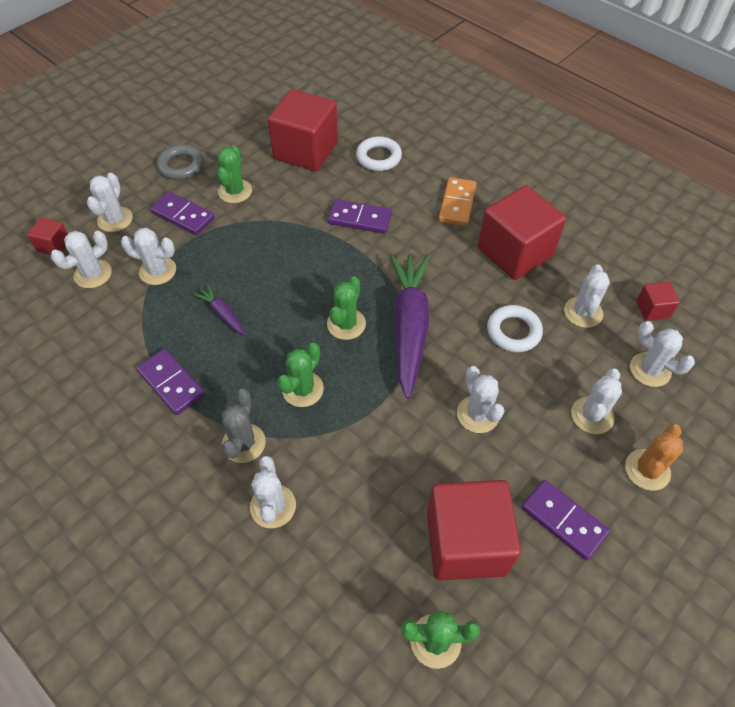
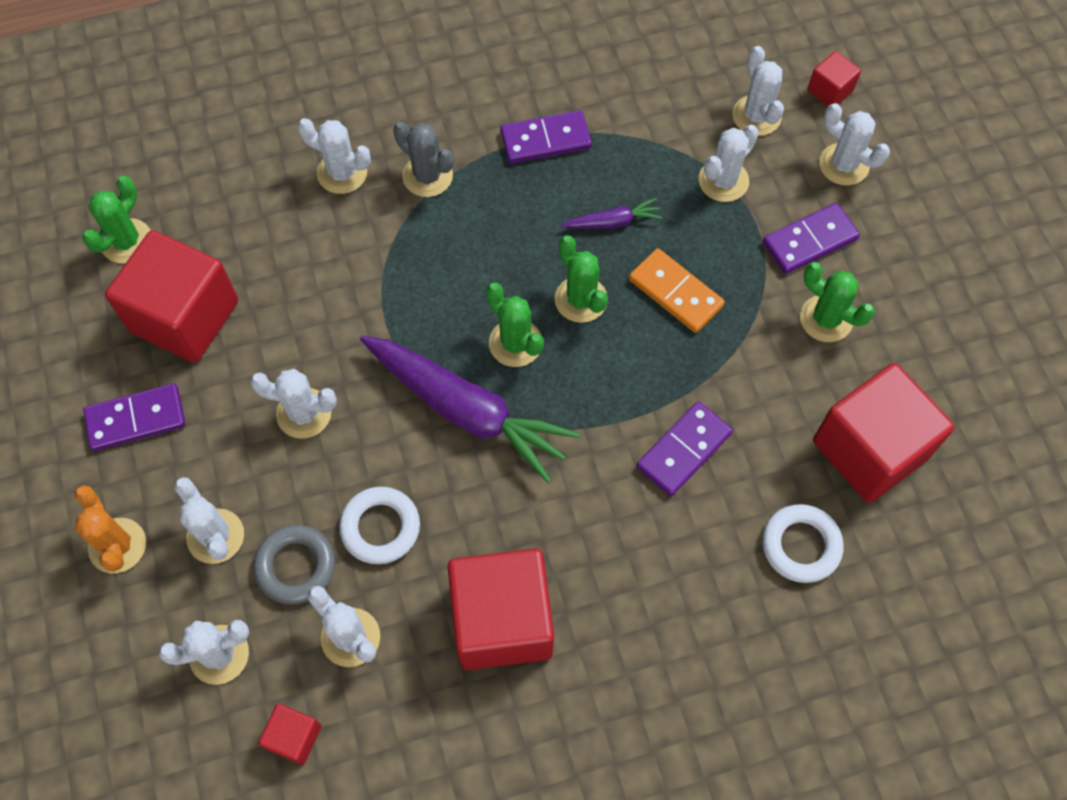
camera: 120 degrees right, 10 degrees up
grey ring [157,144,204,180] -> grey ring moved to [253,525,335,604]
green cactus [277,343,324,407] -> green cactus moved to [555,235,608,323]
orange domino [439,177,477,226] -> orange domino moved to [629,248,725,333]

